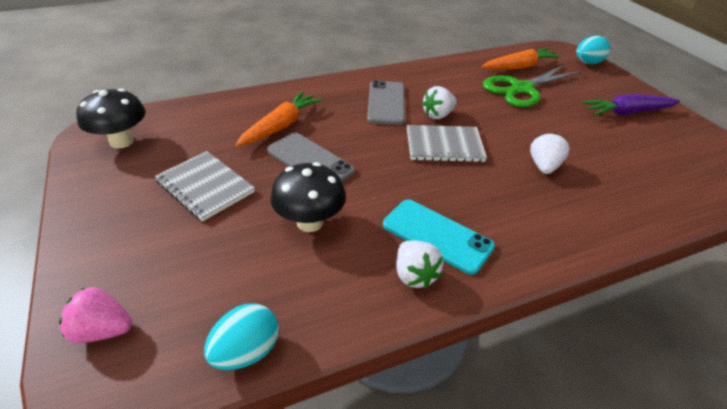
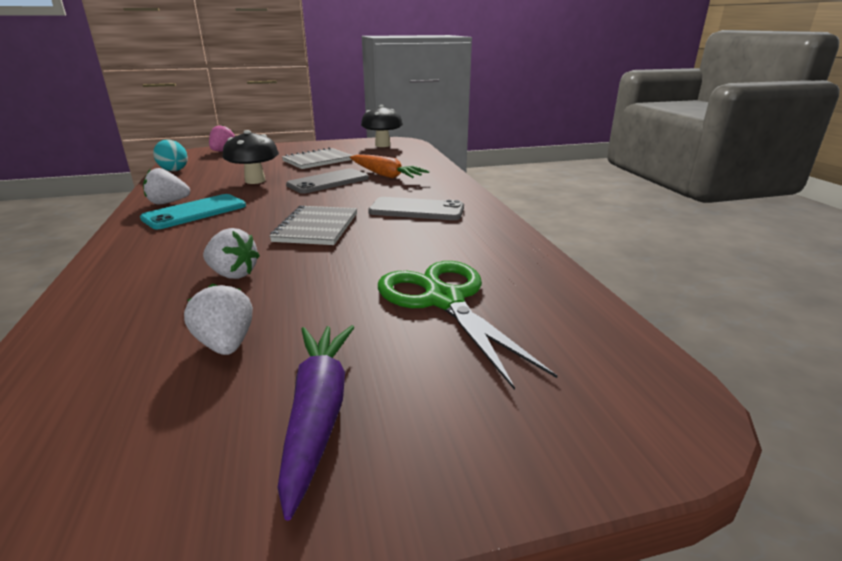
camera: 100 degrees right, 15 degrees down
white strawberry [422,86,457,119] -> white strawberry moved to [184,283,253,355]
orange carrot [481,48,562,70] -> none
turquoise egg [576,36,610,64] -> none

